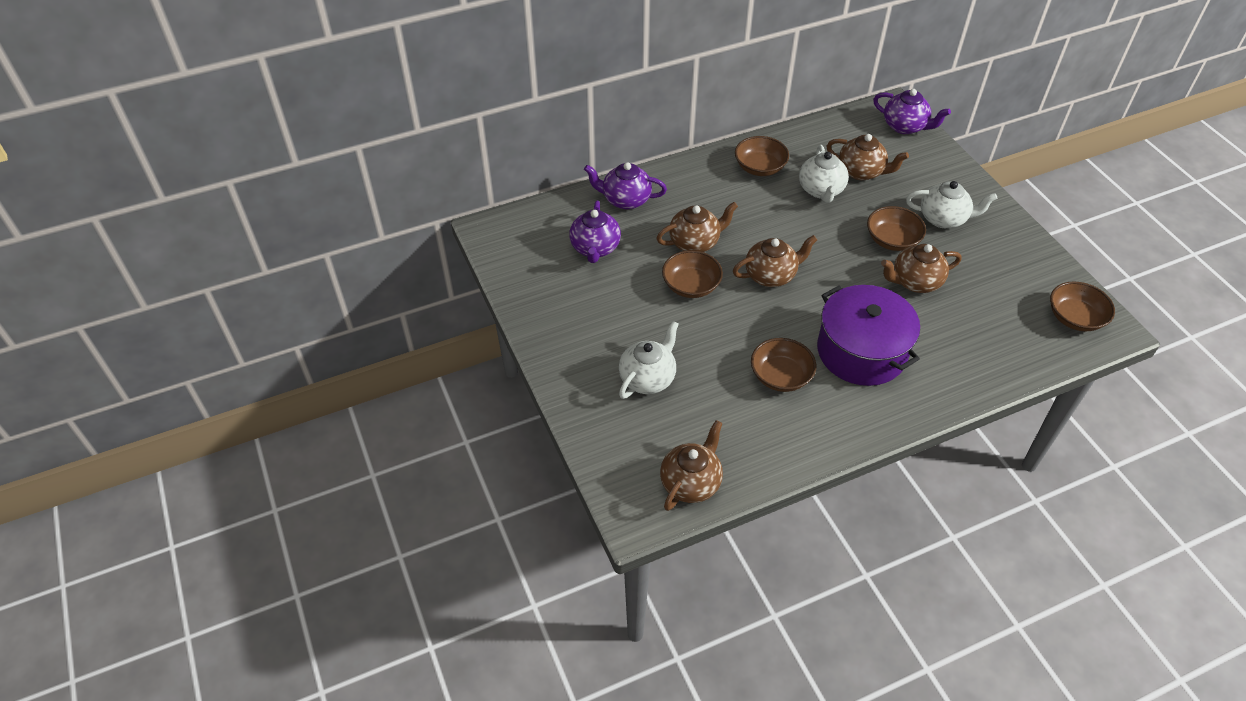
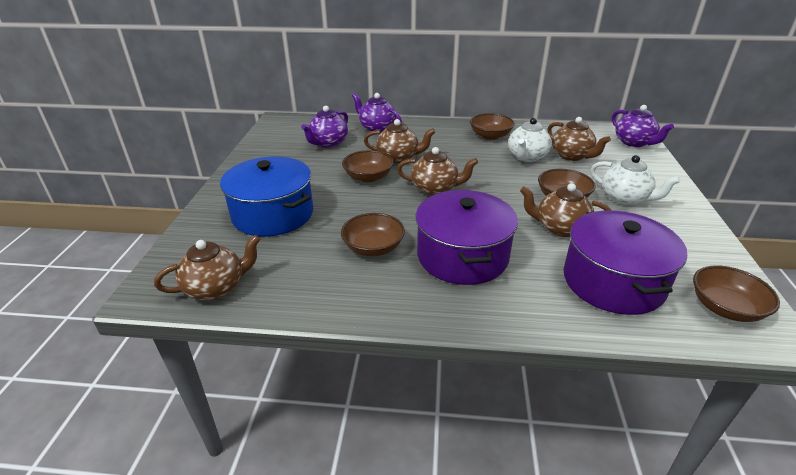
camera: 30 degrees right, 15 degrees down
white teapot [619,321,679,399] -> blue pot [220,156,313,237]
none -> purple pot [564,210,687,315]

